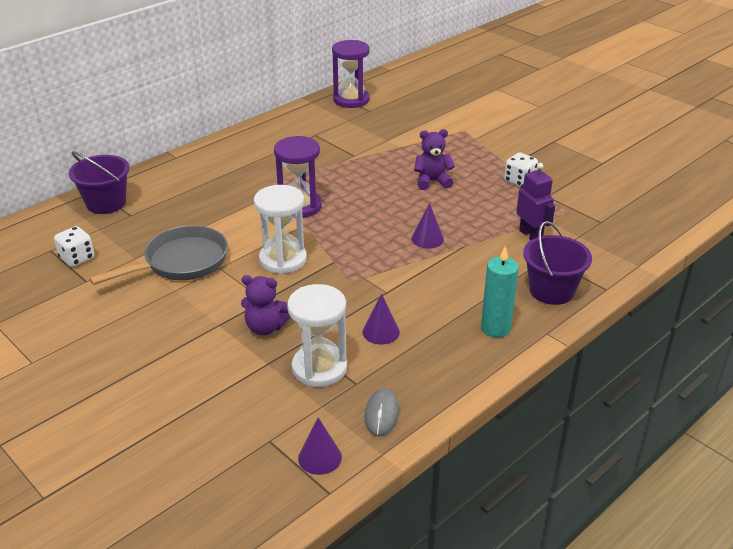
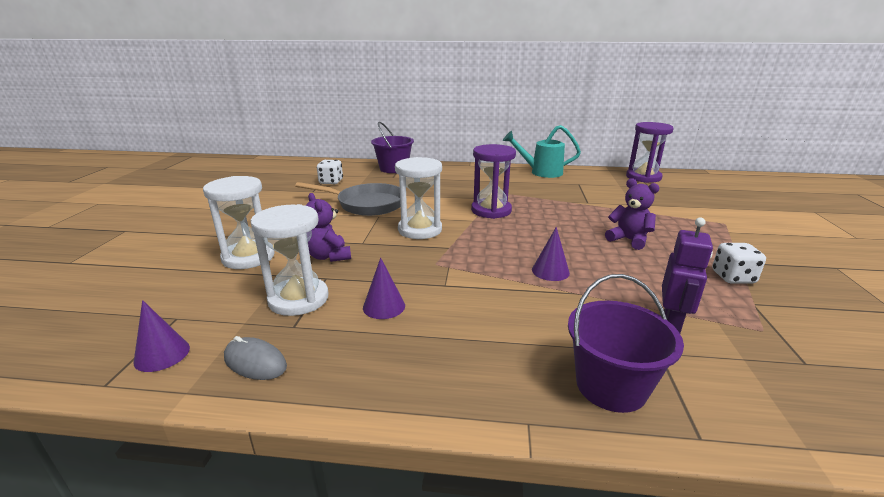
camera: 50 degrees right, 10 degrees down
grey mouse [365,388,399,436] -> grey mouse turned 60 degrees clockwise [224,336,287,380]
turquoise candle [481,246,519,338] -> none
none -> white hourglass [203,176,275,269]
none -> turquoise watering can [503,125,581,178]

